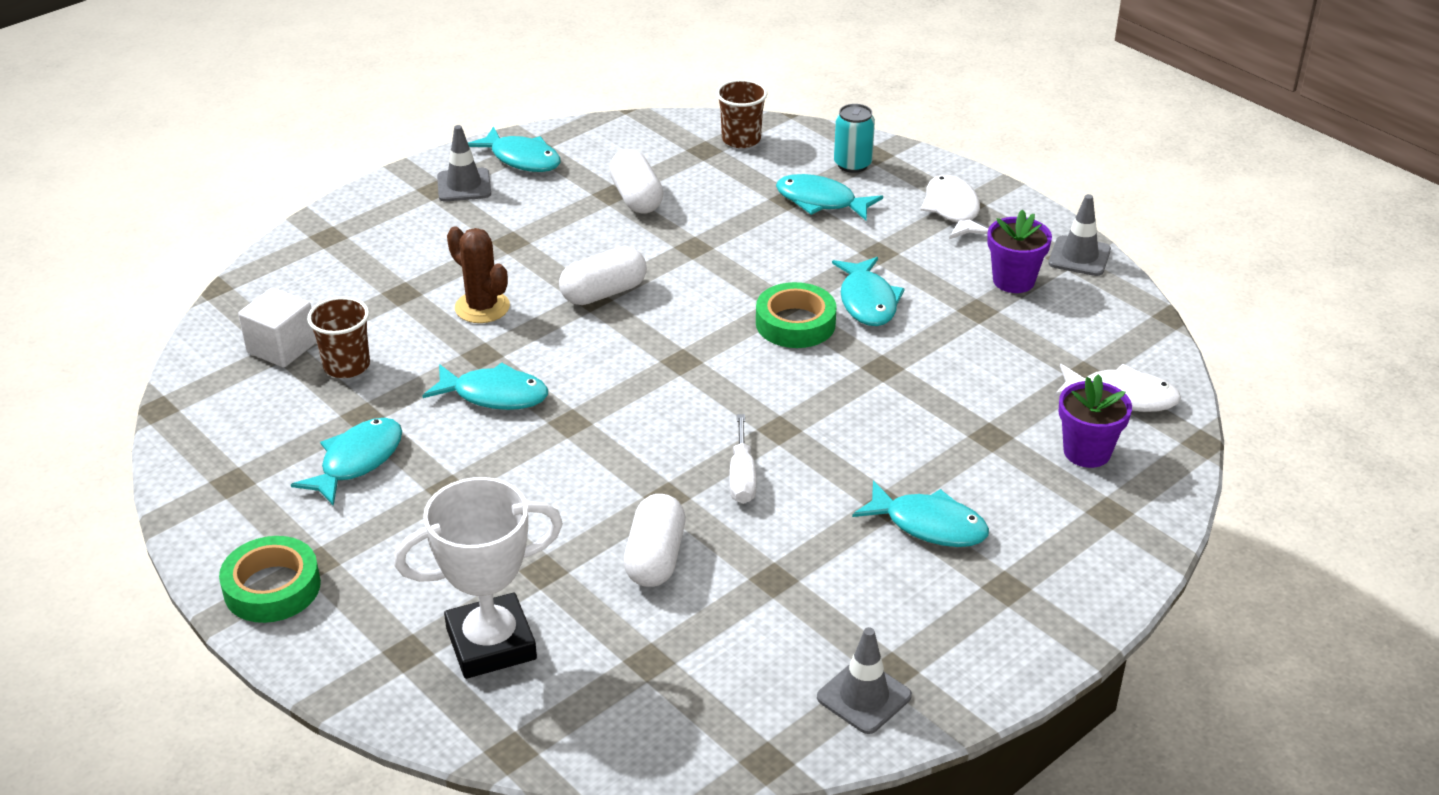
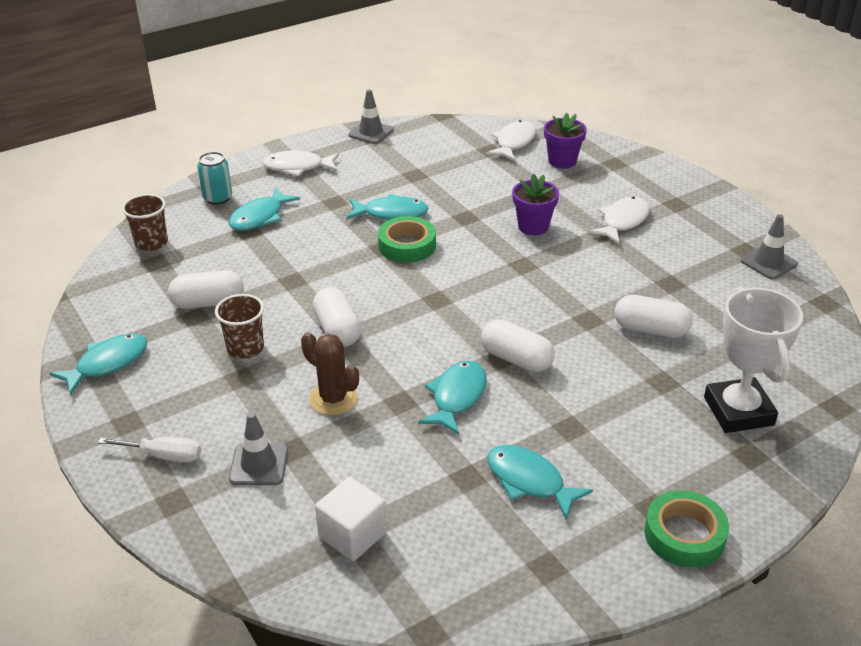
camera: 80 degrees left, 0 degrees up
brown cup [307,297,370,378] -> brown cup moved to [215,294,264,359]
grey traffic cone [437,125,491,202] -> grey traffic cone moved to [229,412,288,485]
brown cactus [447,226,510,323] -> brown cactus turned 75 degrees clockwise [301,332,359,415]
white screwdriver [730,414,756,504] -> white screwdriver moved to [98,437,201,462]
turquoise fish [852,481,989,547] -> white fish [588,197,650,245]
purple flower pot [987,210,1052,293] -> purple flower pot moved to [512,173,559,235]
none -> white capsule [481,319,555,372]

